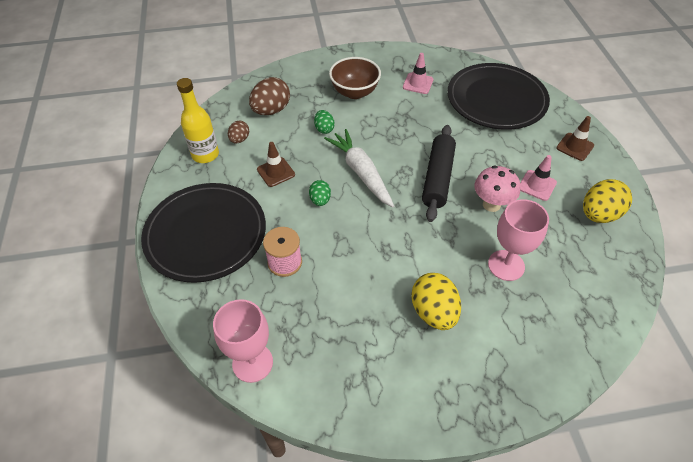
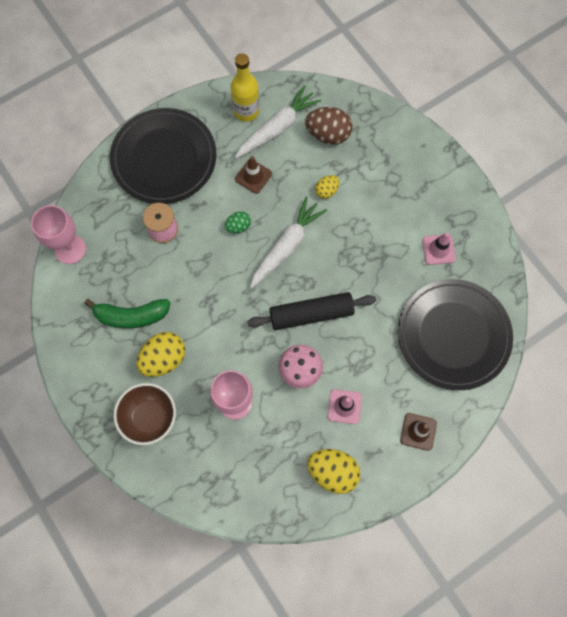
camera: 65 degrees right, 20 degrees up
brown egg [228,121,249,144] -> white carrot [235,85,321,158]
green egg [314,110,335,134] -> yellow egg [315,175,339,199]
brown bowl [329,57,381,99] -> brown bowl moved to [114,383,176,445]
none -> green banana [84,299,170,329]

